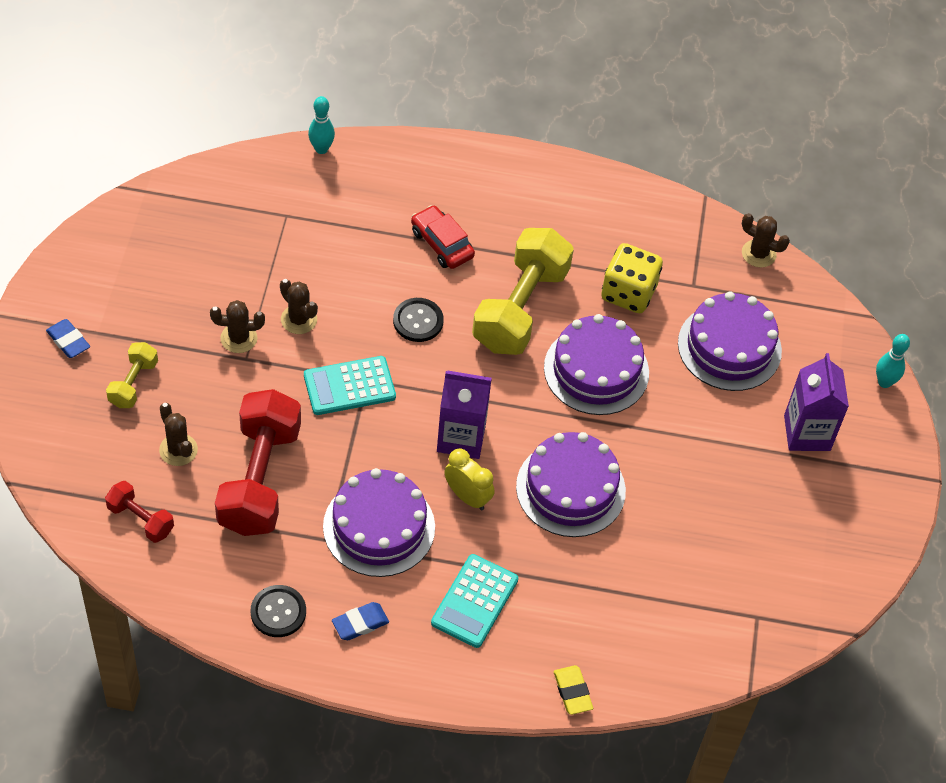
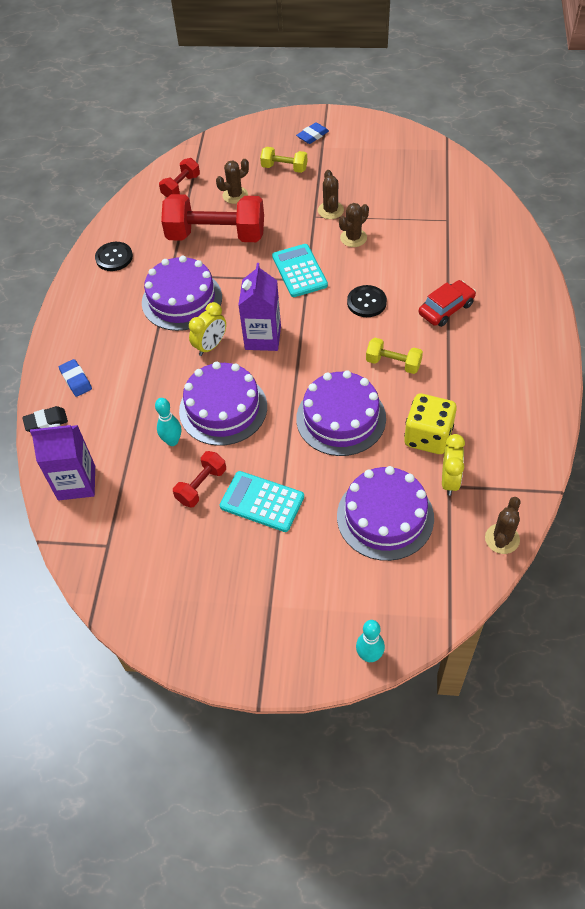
camera: 95 degrees right, 0 degrees up
turquoise bowling pin [308,96,335,154] -> turquoise bowling pin moved to [155,398,181,446]
blue eraser [332,602,389,640] -> blue eraser moved to [59,359,92,397]
turquoise calculator [431,554,518,648] -> turquoise calculator moved to [220,471,304,532]
yellow dumbbell [472,228,574,355] -> yellow dumbbell [366,338,423,374], size x0.49
yellow eraser [554,665,593,715] -> black eraser [22,406,68,432]
purple carton [784,353,849,451] -> purple carton moved to [30,424,95,501]
none -> red dumbbell [173,451,226,508]
none -> yellow clock [442,434,465,496]

